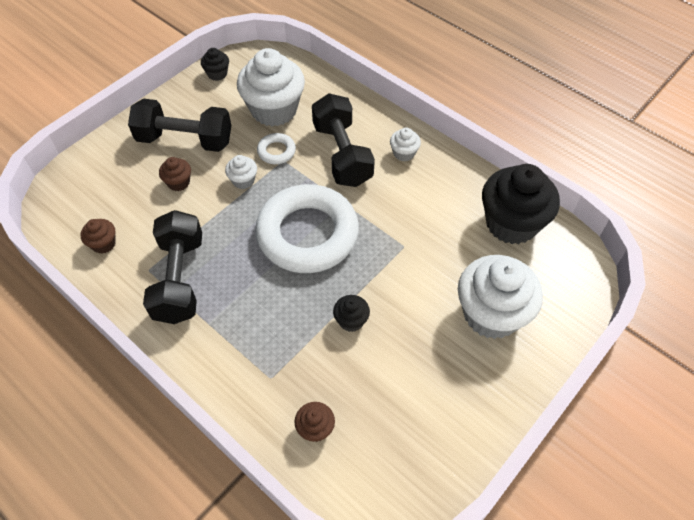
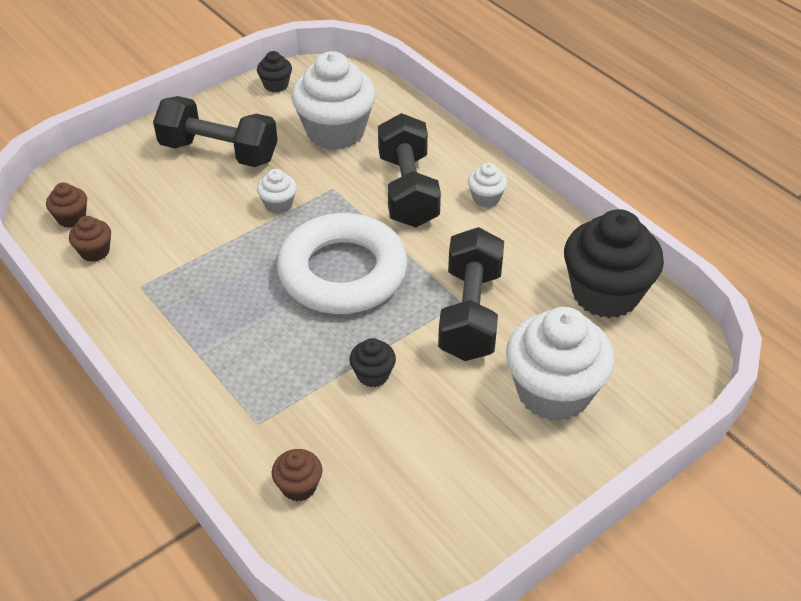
camera: 10 degrees right, 10 degrees down
black dumbbell [143,210,202,324] -> black dumbbell moved to [438,227,504,361]
brown cupcake [159,157,191,191] -> brown cupcake moved to [46,182,87,228]
white ring [257,133,296,164] -> none

